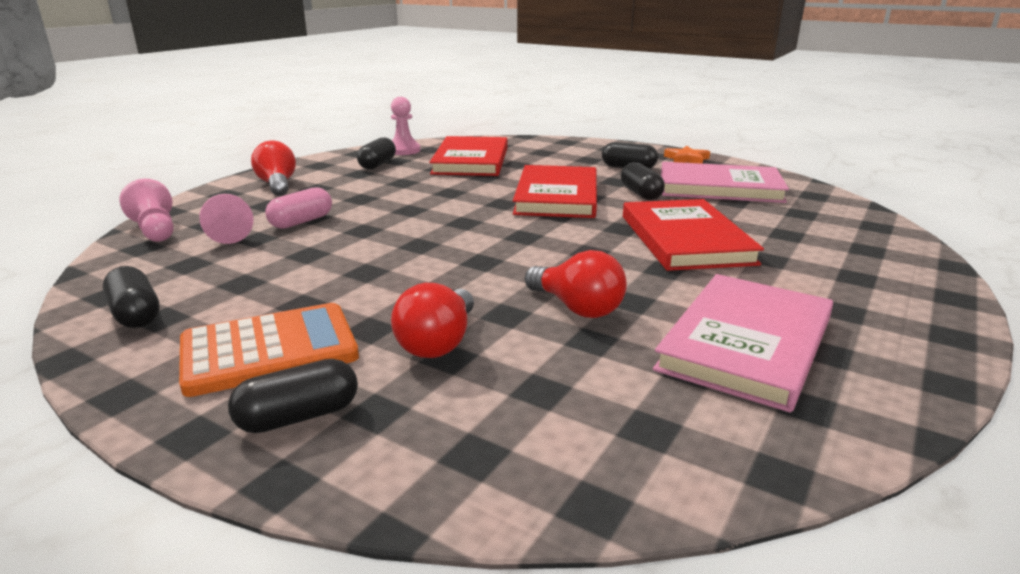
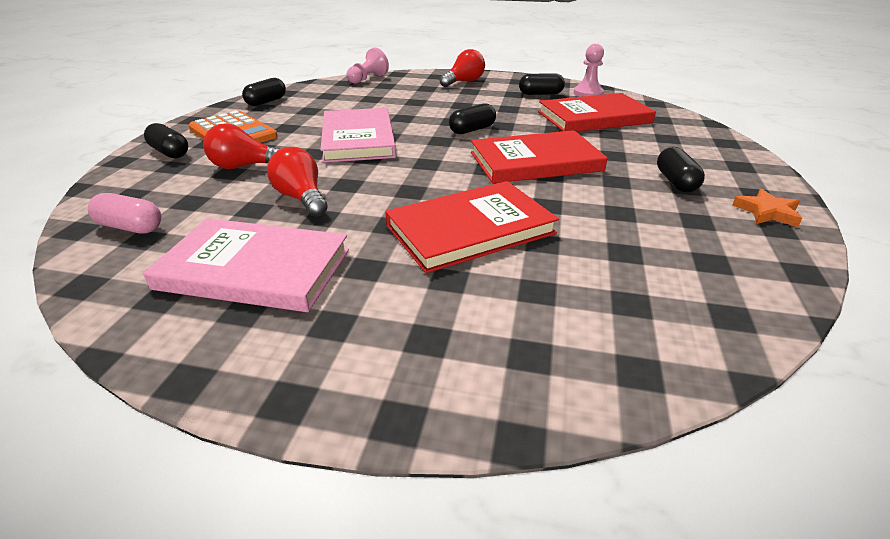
camera: 70 degrees right, 10 degrees up
pink pawn [199,194,254,244] -> none
pink capsule [265,187,332,229] -> pink capsule moved to [88,193,161,234]
red light bulb [525,250,627,318] -> red light bulb turned 120 degrees clockwise [267,147,328,217]
black capsule [621,162,665,200] -> black capsule moved to [449,104,496,134]
pink book [661,162,789,203] -> pink book moved to [321,108,396,163]

